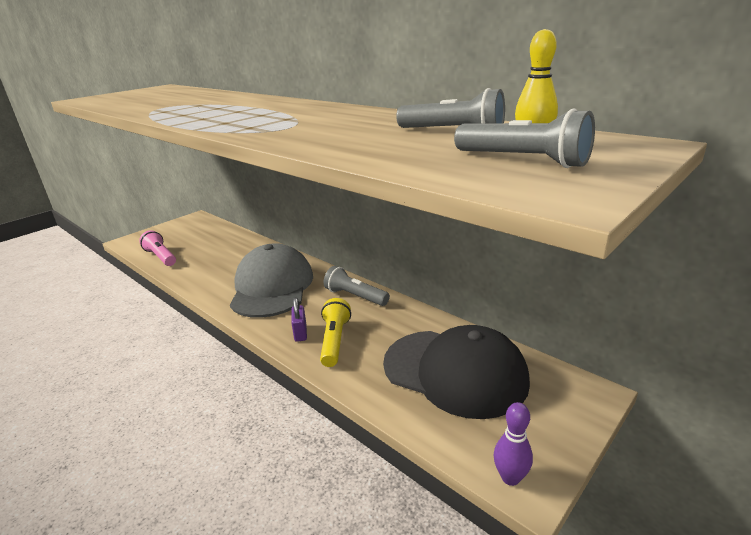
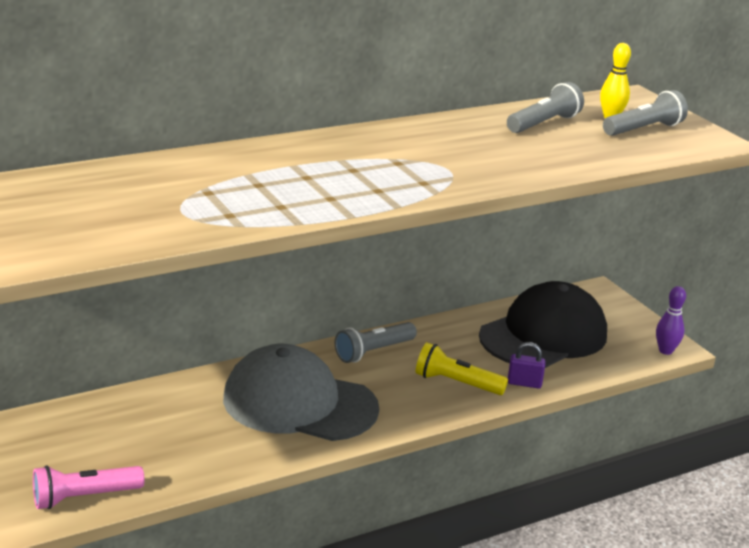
camera: 75 degrees left, 0 degrees up
purple padlock [291,297,307,342] -> purple padlock moved to [508,342,546,389]

